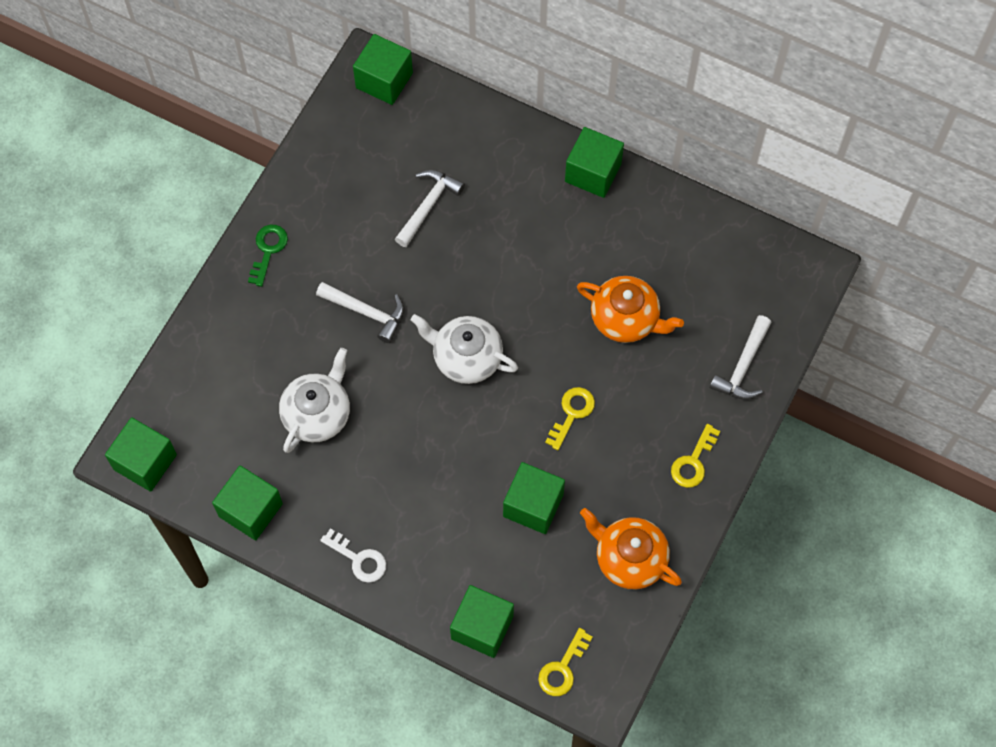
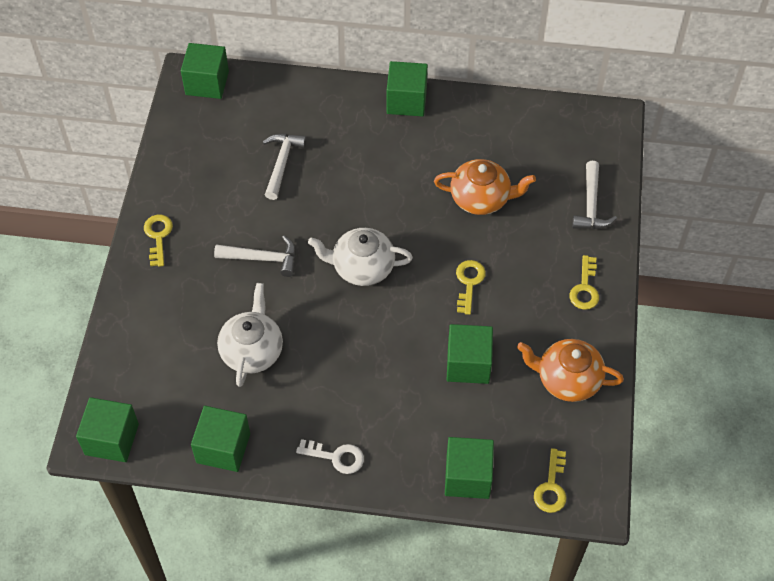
camera: 20 degrees left, 10 degrees down
green key [248,225,288,287] -> yellow key [144,215,173,267]

